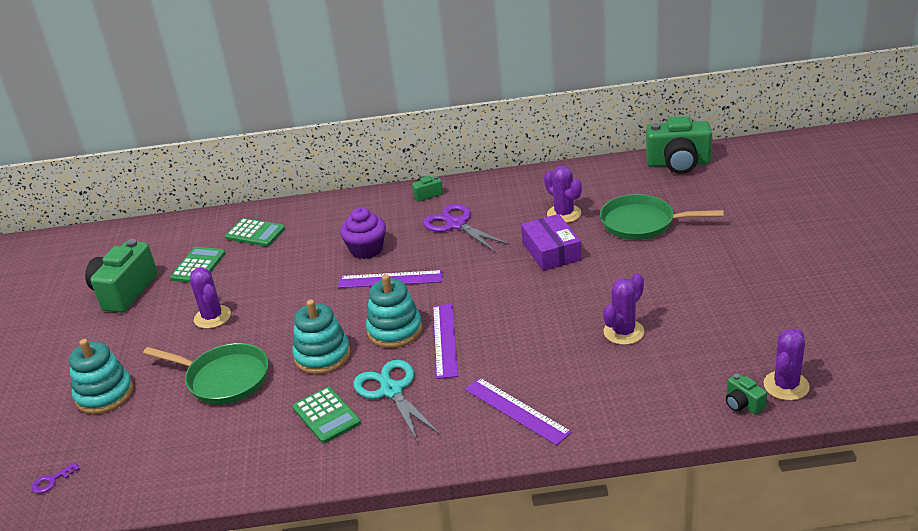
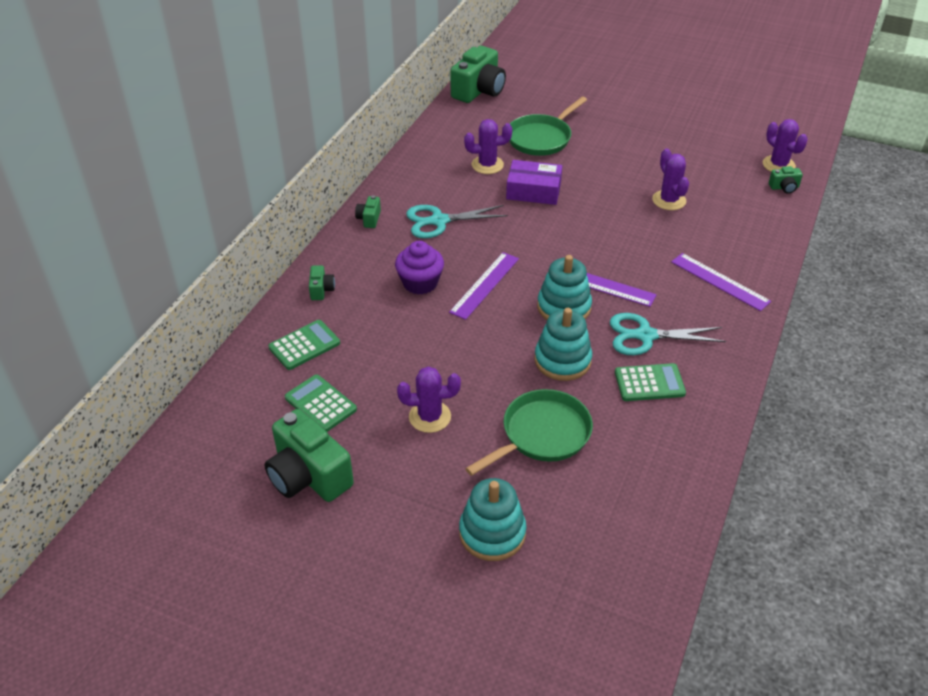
camera: 65 degrees left, 10 degrees up
purple key [31,462,80,494] -> none
purple scissors [423,204,510,253] -> turquoise scissors [406,205,508,238]
purple ruler [465,378,572,445] -> purple ruler turned 60 degrees clockwise [671,253,771,311]
none -> green camera [309,265,335,300]

